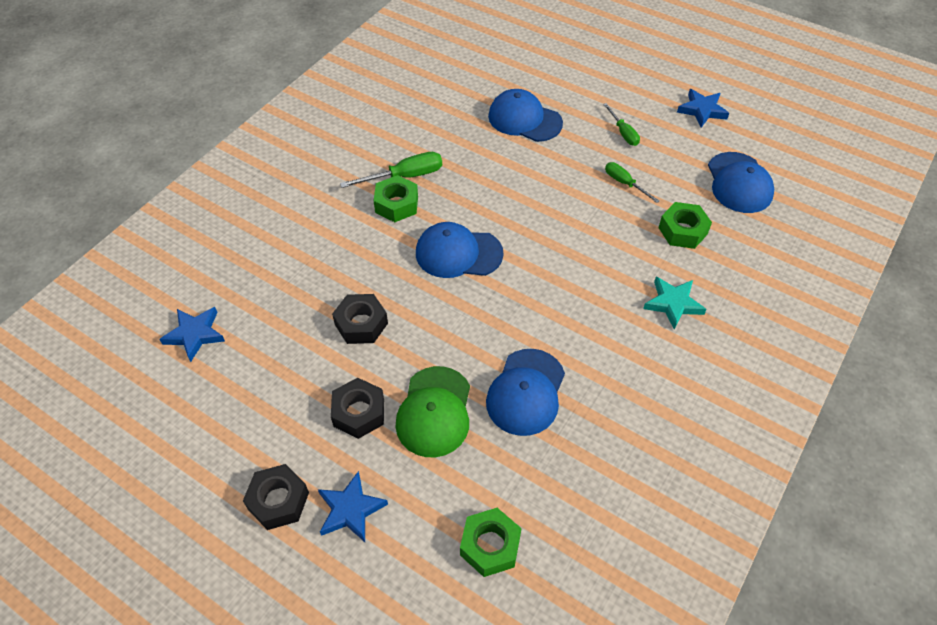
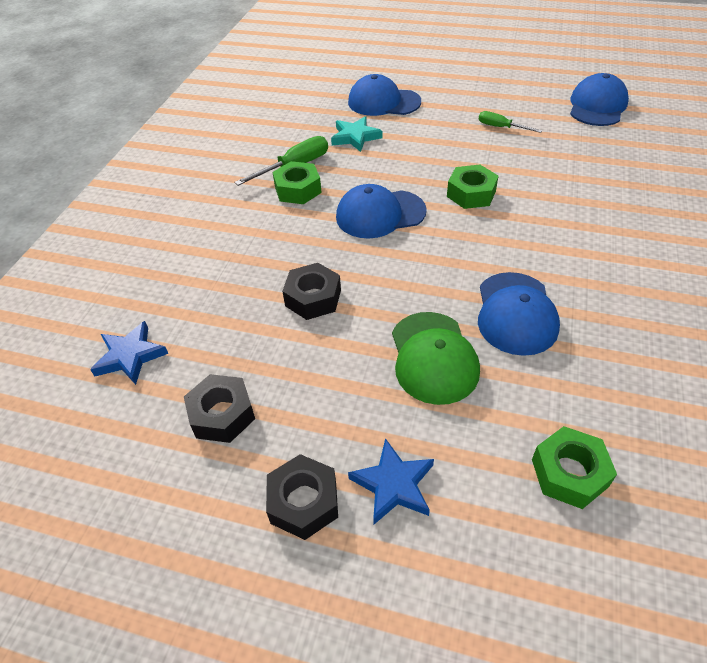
camera: 15 degrees left, 5 degrees down
black nut [331,378,384,439] -> black nut moved to [184,374,255,443]
green screwdriver [603,103,640,146] -> none
turquoise star [643,277,707,330] -> turquoise star moved to [331,116,382,152]
green nut [658,202,712,249] -> green nut moved to [447,165,498,209]
blue star [677,89,729,128] -> none
blue cap [708,152,774,213] -> blue cap turned 135 degrees counterclockwise [570,73,629,126]

